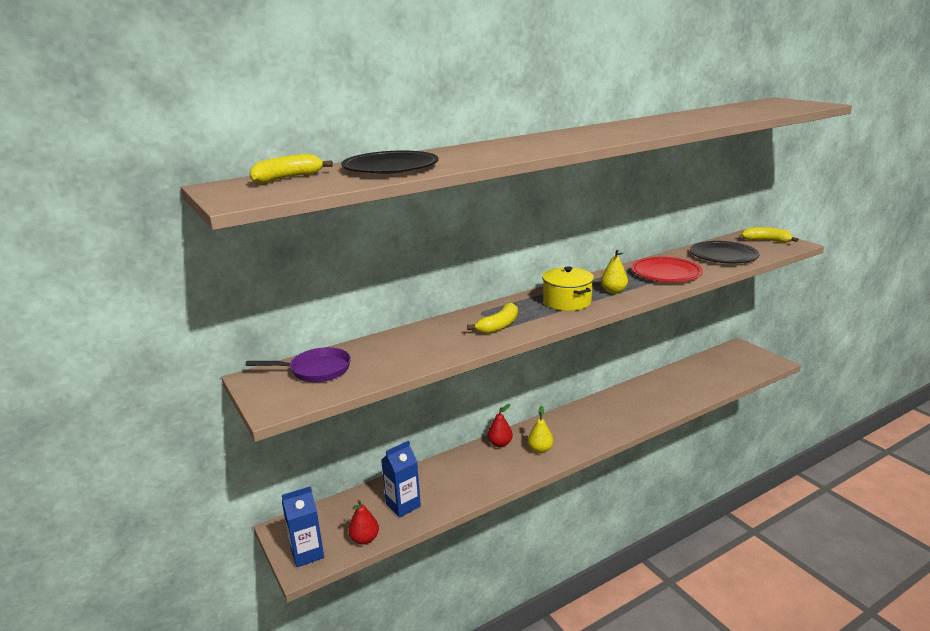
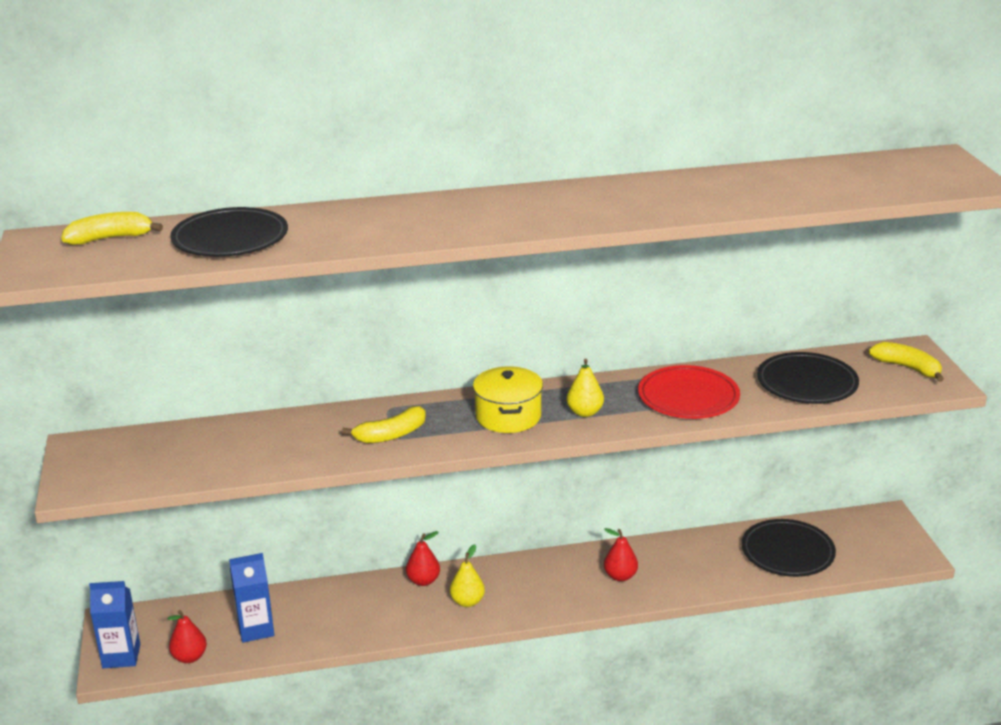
camera: 20 degrees right, 5 degrees up
purple pan [246,347,351,382] -> none
none -> red pear [604,528,638,581]
none -> black plate [742,519,836,577]

